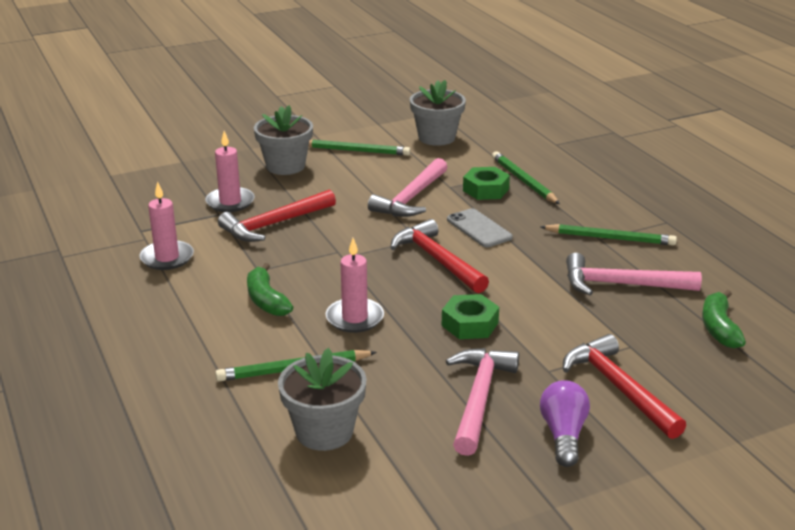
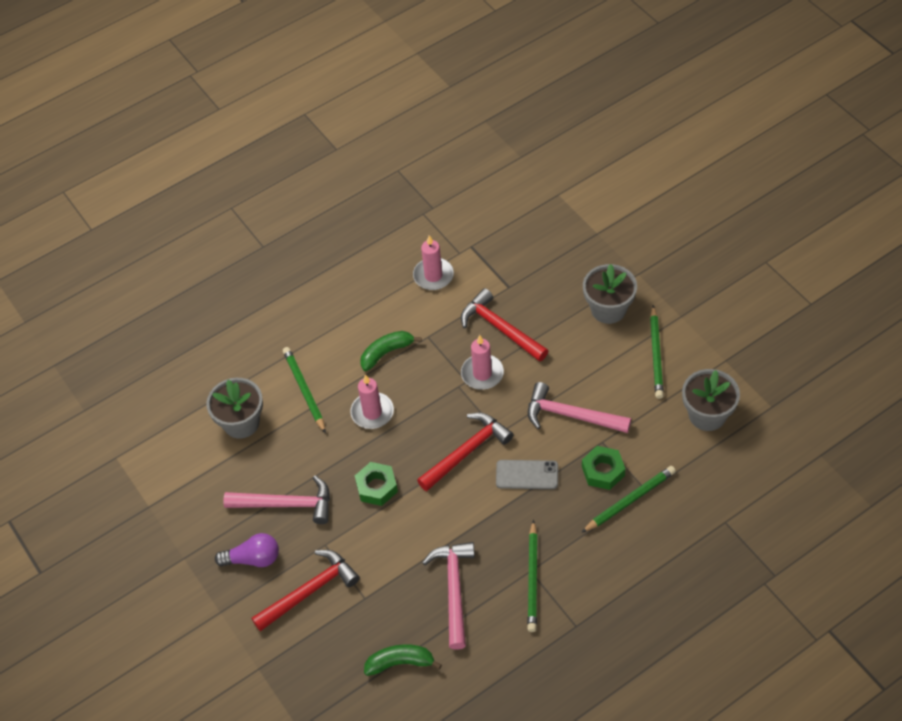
camera: 85 degrees right, 25 degrees up
pink candle [205,131,255,212] -> pink candle moved to [461,335,504,390]
grey phone [447,208,513,247] -> grey phone turned 45 degrees clockwise [496,460,558,489]

